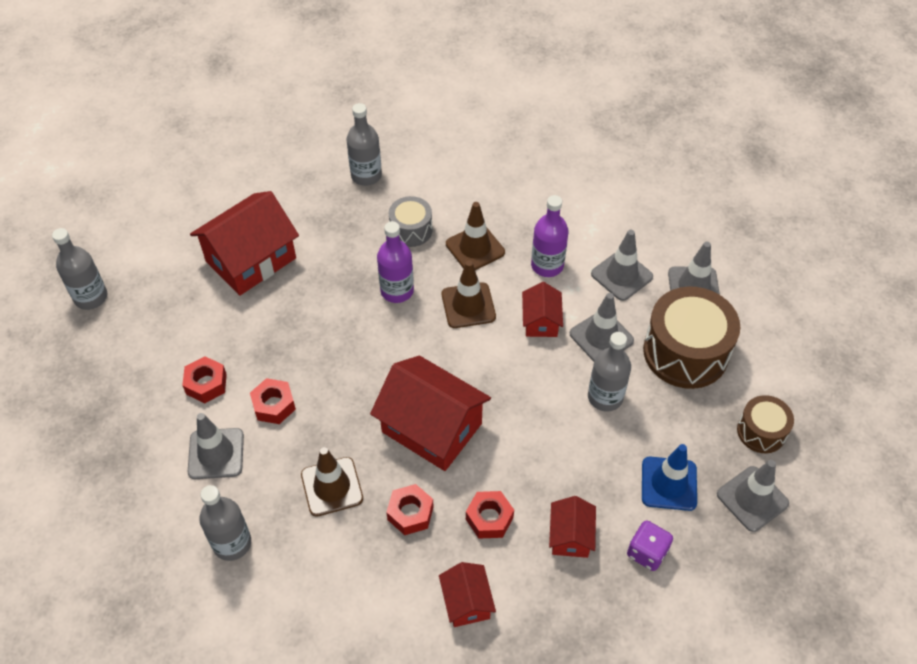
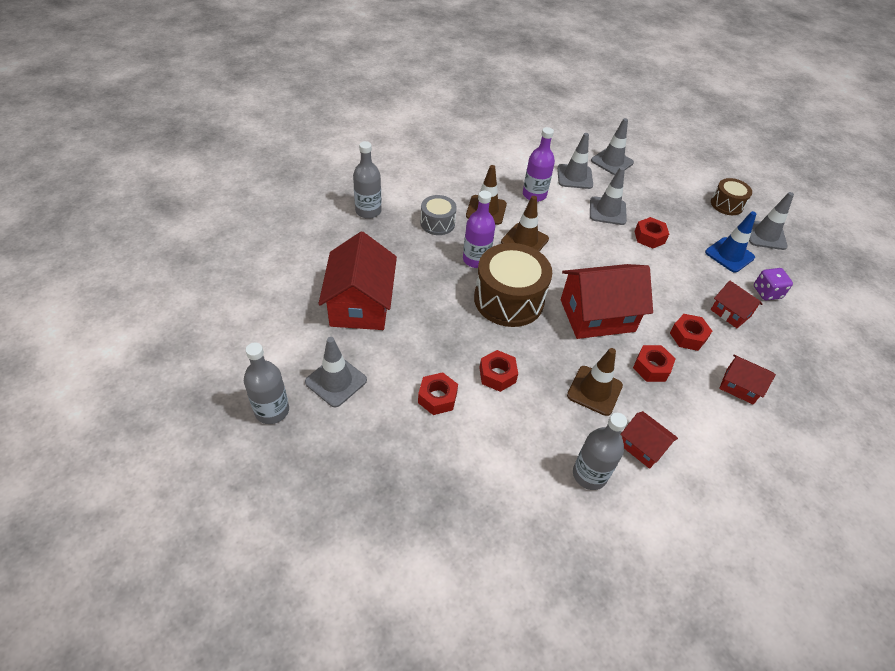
camera: 50 degrees left, 5 degrees down
grey traffic cone [188,413,244,479] -> grey traffic cone moved to [305,337,367,407]
red house [522,282,563,337] -> red house moved to [620,411,678,469]
grey bottle [588,332,631,412] -> red nut [634,217,669,249]
brown drum [643,286,740,389] -> brown drum moved to [474,243,552,327]

